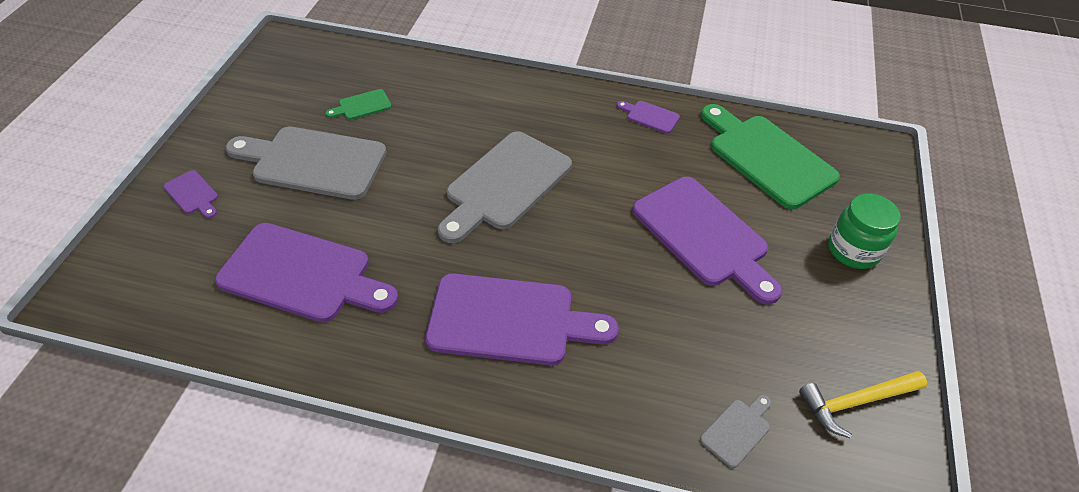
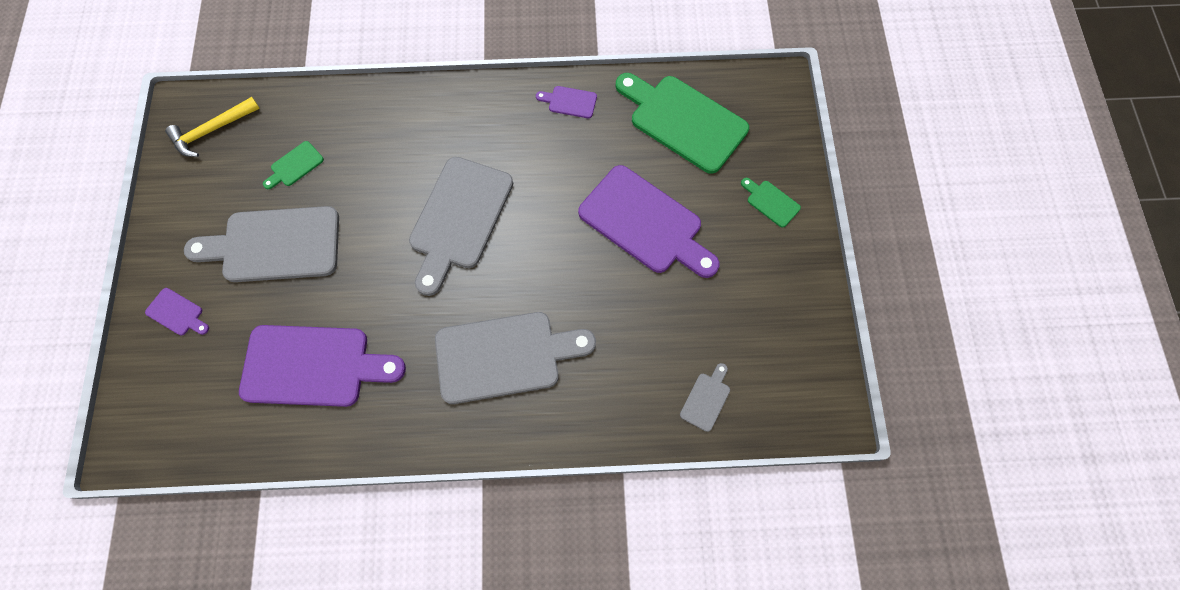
camera: 15 degrees left, 20 degrees up
purple cutting board [425,273,619,365] -> grey cutting board [435,312,596,404]
yellow hammer [799,371,927,438] -> yellow hammer moved to [165,97,260,157]
green jar [829,193,901,269] -> green cutting board [741,178,801,228]

